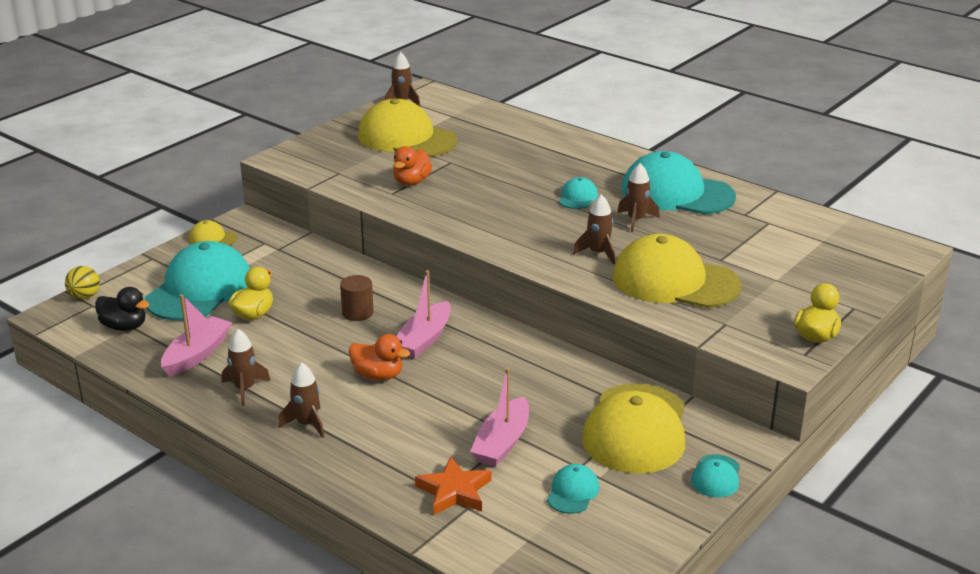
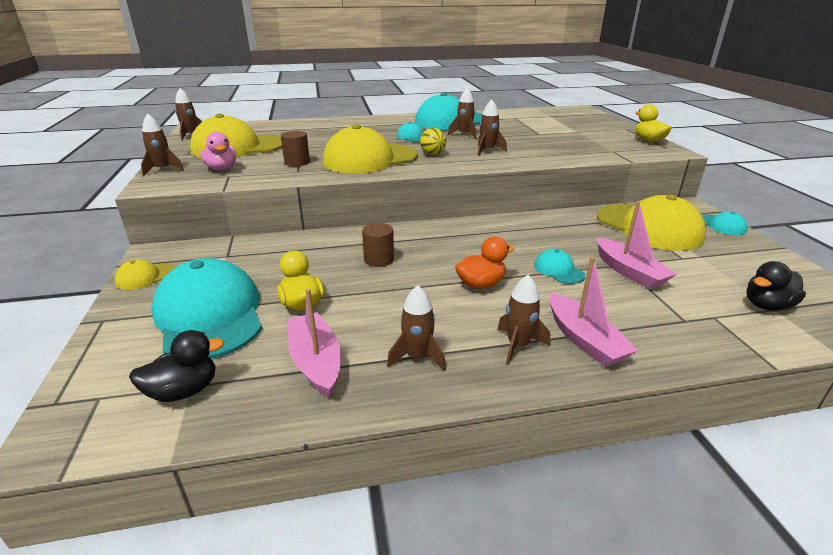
camera: 50 degrees left, 0 degrees up
yellow ball [65,266,100,299] -> yellow ball moved to [420,128,446,155]
orange duck [393,146,432,185] -> brown cylinder [281,131,310,166]
pink boat [396,270,451,358] -> pink boat moved to [549,256,639,367]
orange star [415,457,491,515] -> none
turquoise cap [547,464,600,514] -> turquoise cap moved to [534,249,585,284]
yellow cap [613,234,742,308] -> yellow cap moved to [323,124,418,174]
none -> brown rocket [141,113,184,176]
none -> pink duck [200,132,236,171]
none -> black duck [746,261,806,311]

